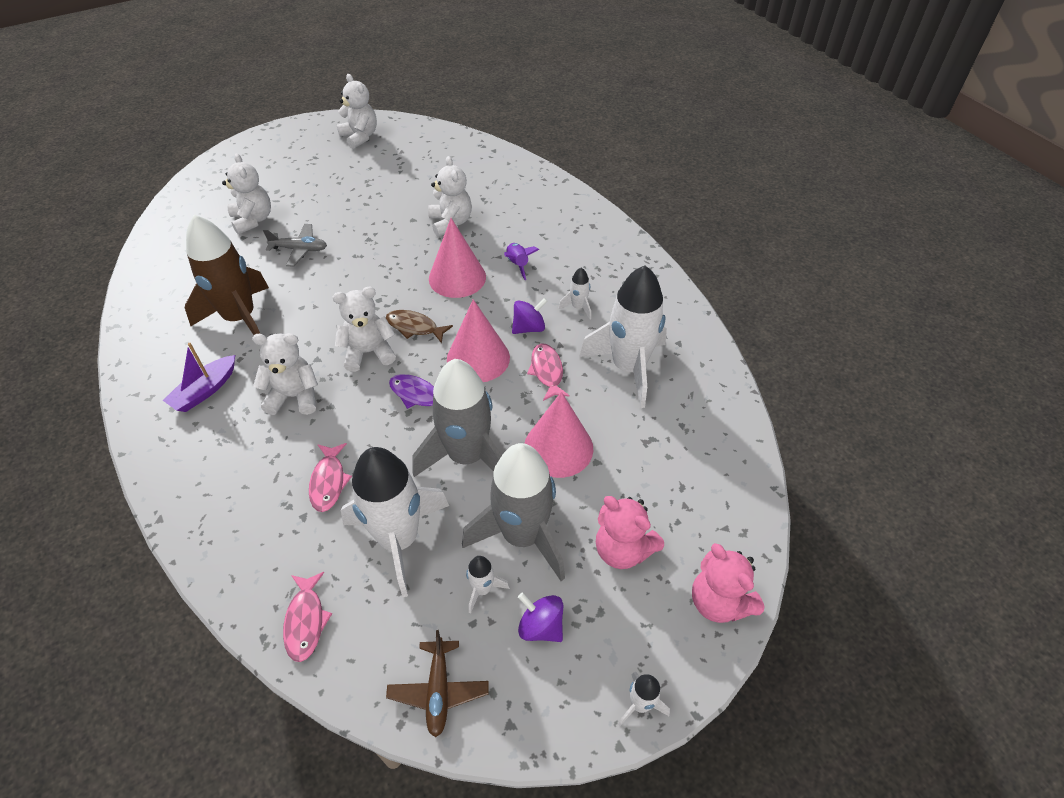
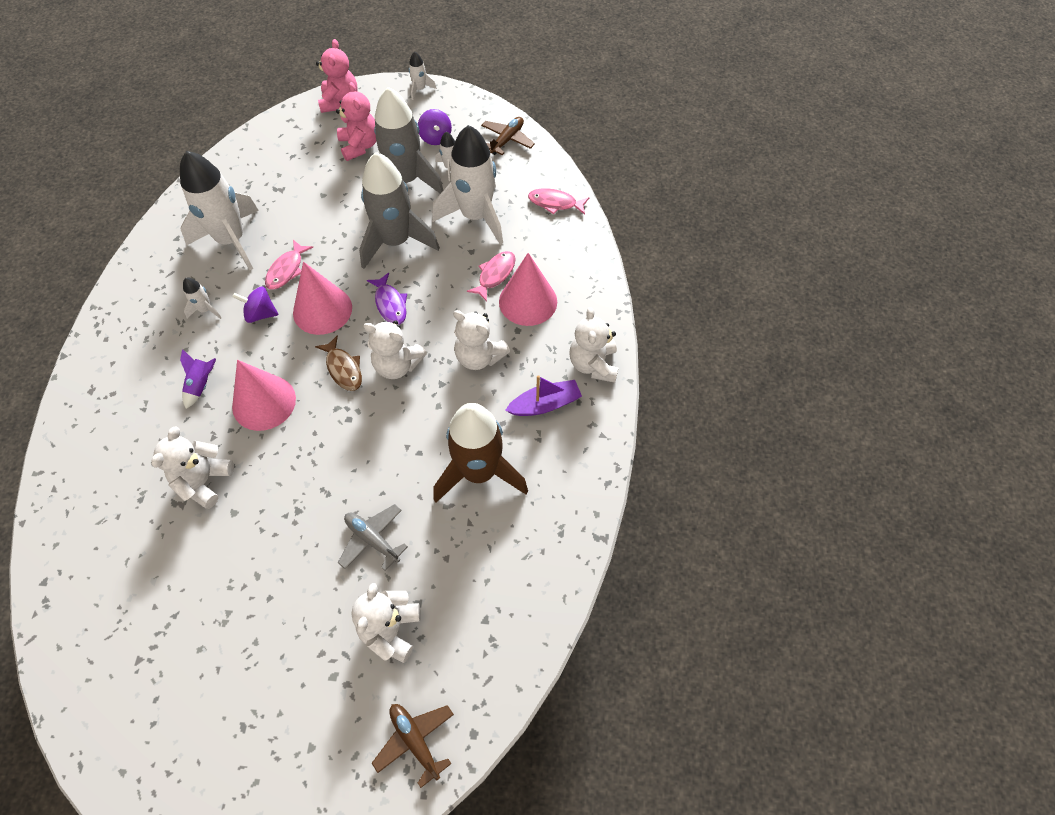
camera: 145 degrees left, 10 degrees up
pink fish [283,572,332,662] -> pink fish turned 105 degrees counterclockwise [528,188,589,215]
white teddy bear [337,74,377,149] -> white teddy bear moved to [569,307,618,383]
pink cone [524,392,593,478] -> pink cone moved to [499,253,557,326]
none -> brown plane [372,704,454,788]

